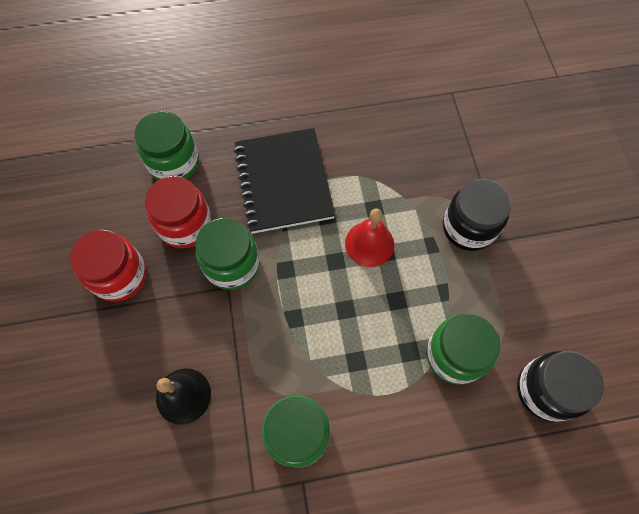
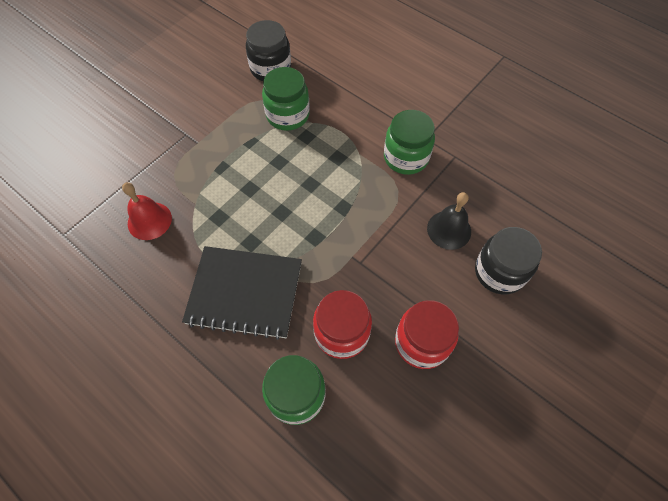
camera: 130 degrees left, 5 degrees down
green jar [195,218,260,290] -> none
black notebook [233,128,335,234] -> black notebook turned 60 degrees clockwise [182,246,302,340]
red bell [345,209,394,267] -> red bell moved to [122,183,172,240]
black jar [443,179,511,251] -> black jar moved to [475,227,542,295]

